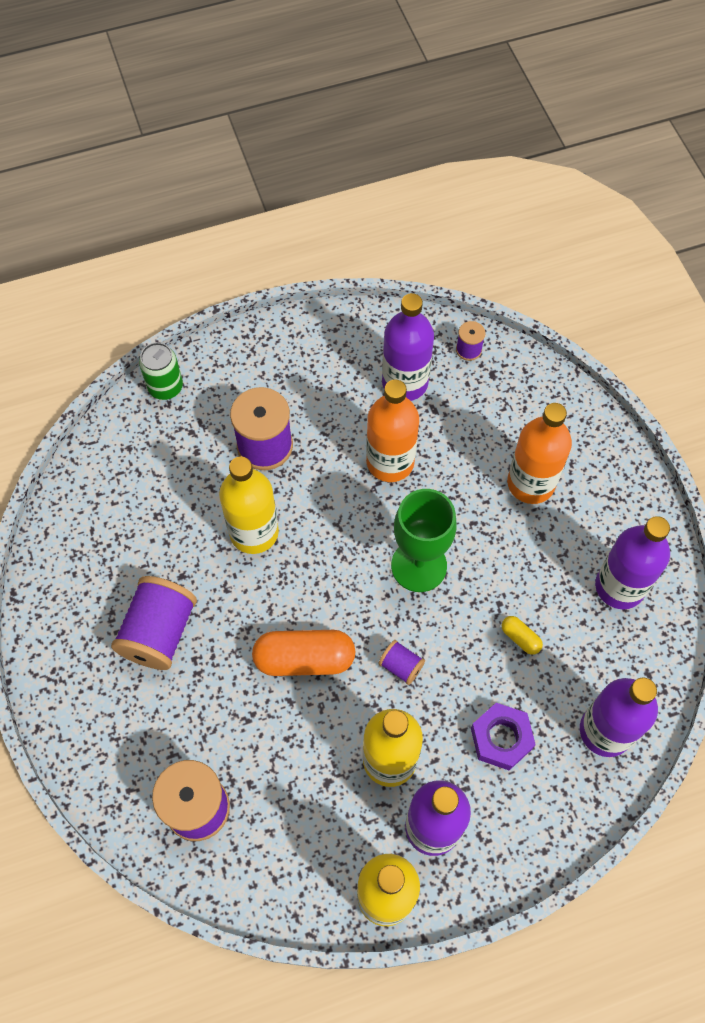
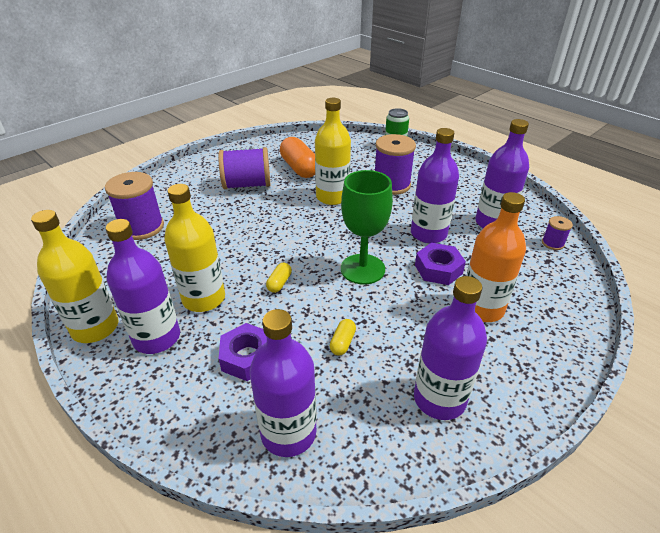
camera: 65 degrees right, 25 degrees down
orange capsule [252,630,356,676] -> orange capsule moved to [280,137,315,178]
orange bottle [366,379,419,482] -> purple bottle [411,128,459,244]
purple spool [379,640,425,685] -> yellow capsule [266,263,292,293]
none -> purple nut [415,243,466,285]

